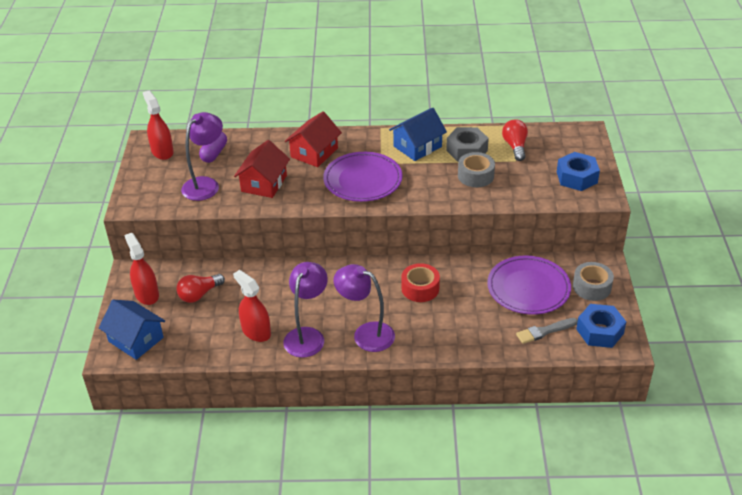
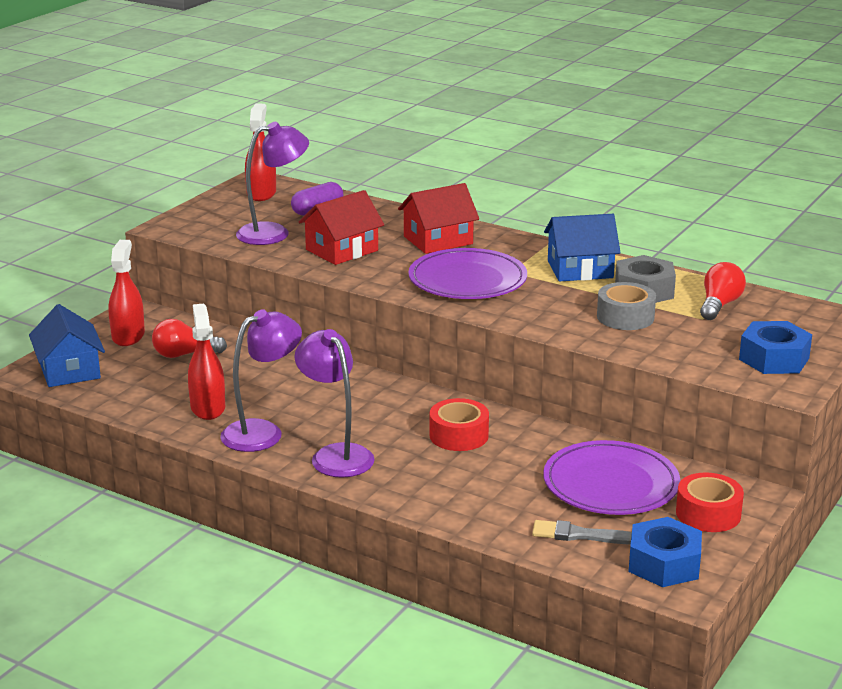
camera: 30 degrees right, 15 degrees down
grey tape [573,262,614,301] -> red tape [676,472,744,532]

